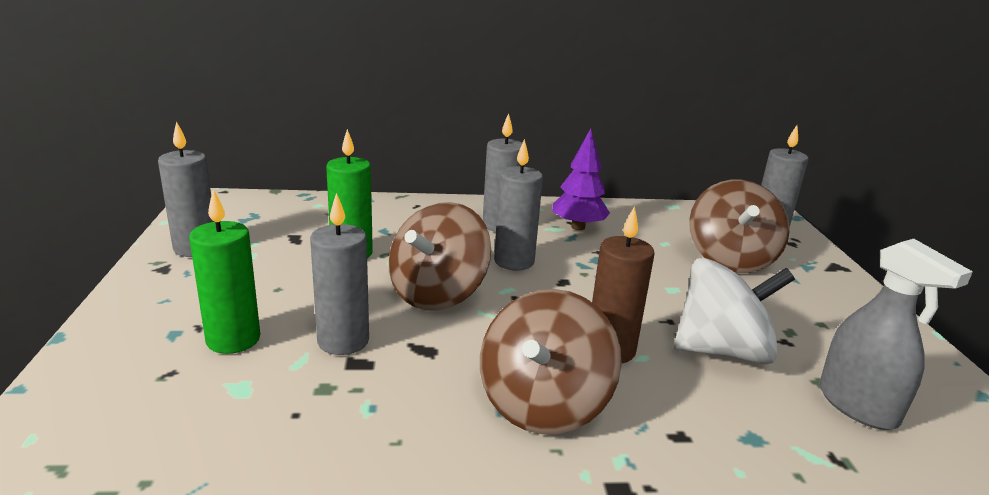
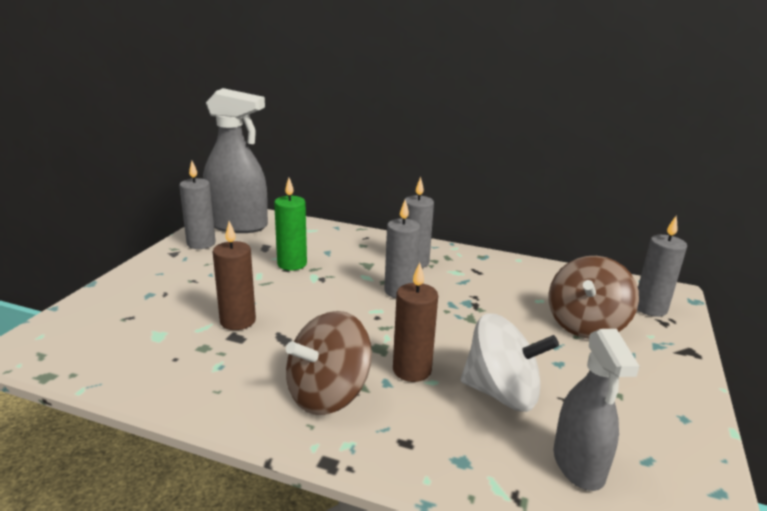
camera: 25 degrees right, 0 degrees up
green candle [189,189,260,354] -> none
grey candle [310,193,369,355] -> brown candle [213,221,256,330]
brown spinning top [389,202,491,310] -> none
purple tree [552,128,610,230] -> none
none -> grey spray bottle [203,88,268,233]

